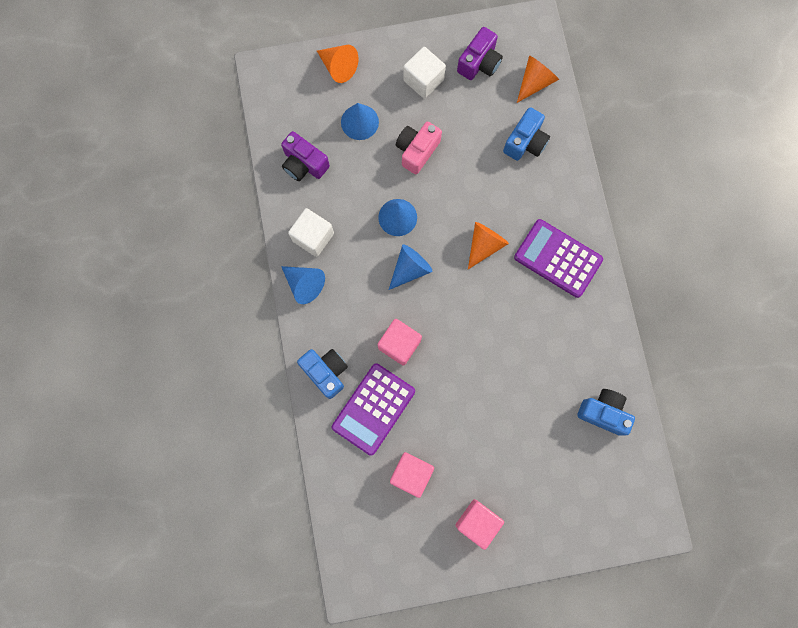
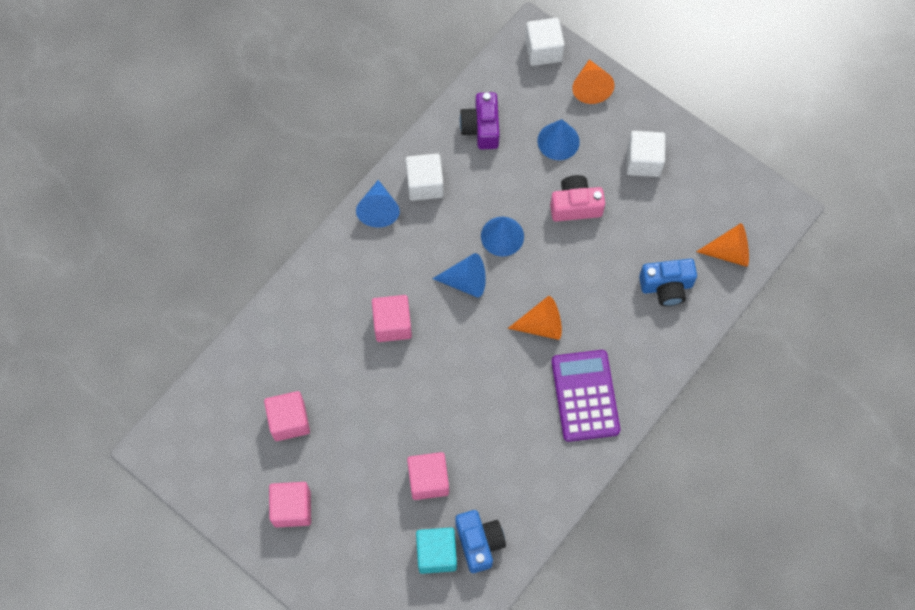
camera: 50 degrees right, 10 degrees down
blue camera [297,349,348,399] -> none
purple calculator [332,363,415,456] -> none
purple camera [457,27,503,80] -> none
none -> pink cube [407,452,449,500]
none -> turquoise cube [416,527,457,574]
none -> white cube [525,18,565,66]

